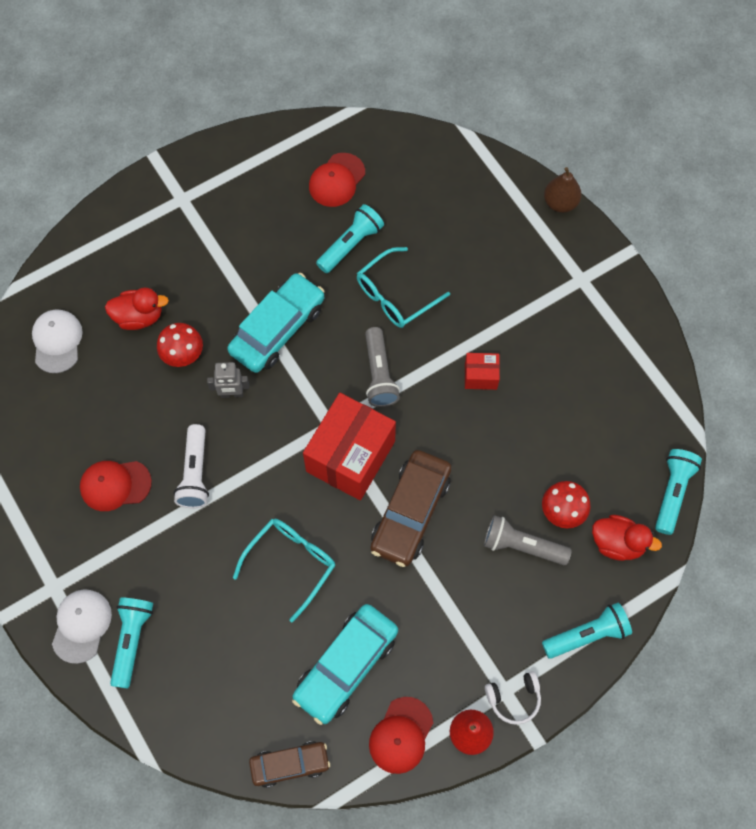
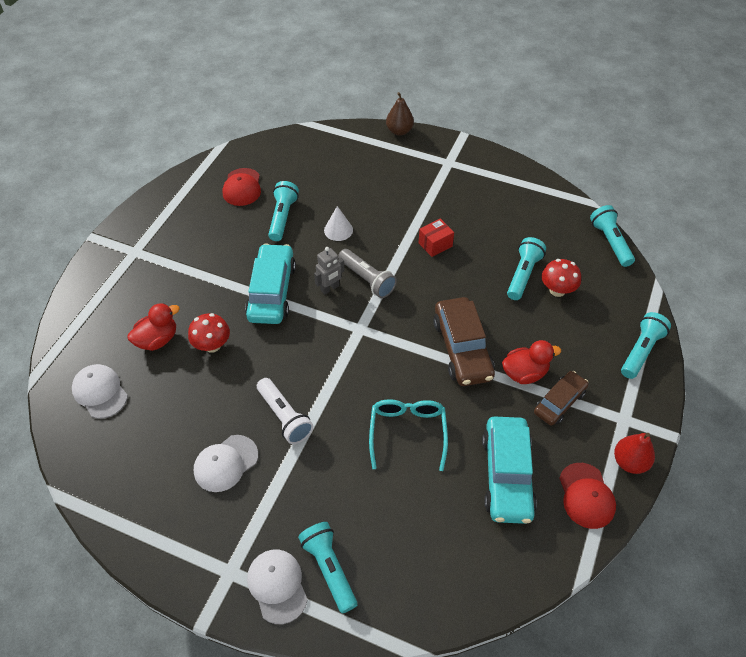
camera: 35 degrees left, 15 degrees down
red cap [80,461,152,511] -> white cap [194,435,258,492]
grey robot [207,362,249,398] -> grey robot moved to [314,247,345,295]
brown car [249,741,330,788] -> brown car moved to [534,371,589,426]
red box [303,393,396,500] -> none
turquoise glasses [357,247,450,328] -> white cone [324,206,353,241]
grey flashlight [484,515,572,565] -> none
white headphones [485,671,541,725] -> none
red duck [592,515,662,561] -> red duck moved to [502,340,561,384]
none -> turquoise flashlight [507,237,546,300]

